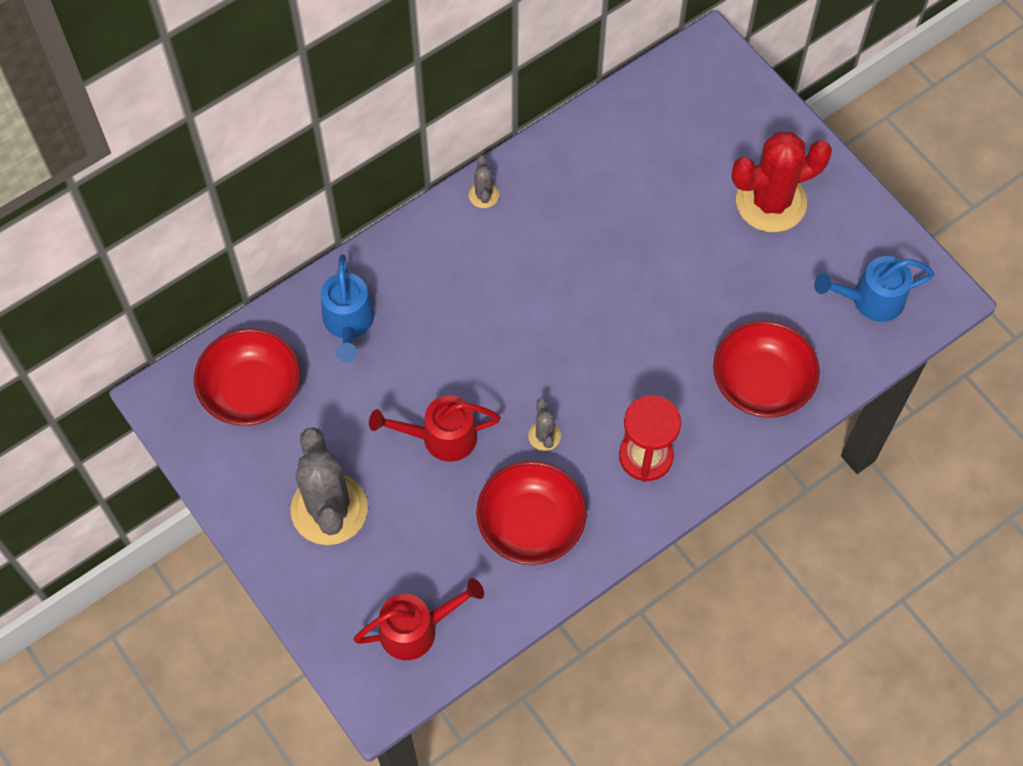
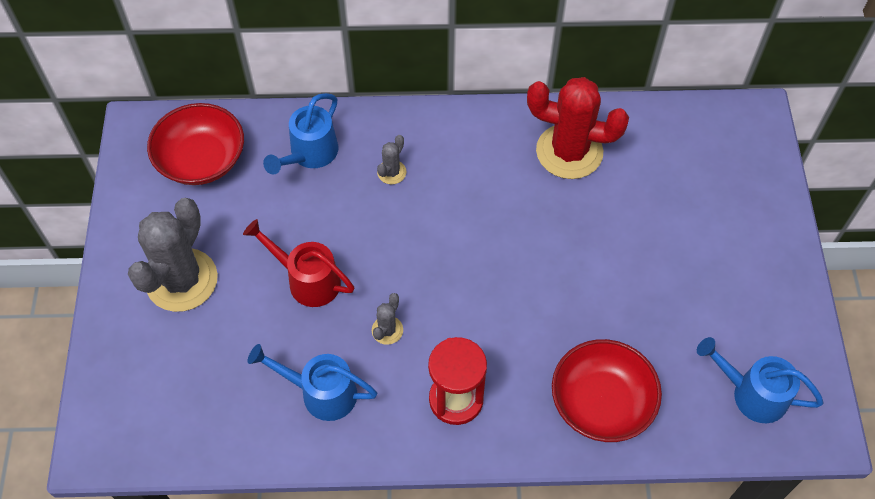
camera: 35 degrees right, 5 degrees down
red watering can [353,578,484,660] -> none
grey cactus [469,155,499,208] -> grey cactus moved to [377,135,406,184]
red bowl [476,461,587,565] -> blue watering can [248,344,377,421]
red cactus [731,132,832,232] -> red cactus moved to [527,77,629,179]

